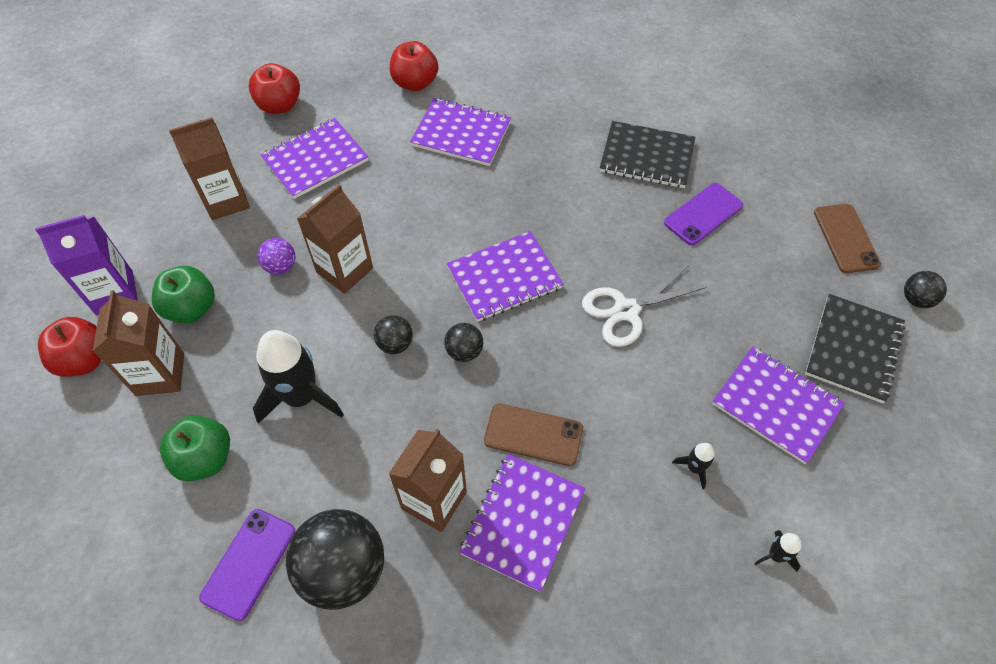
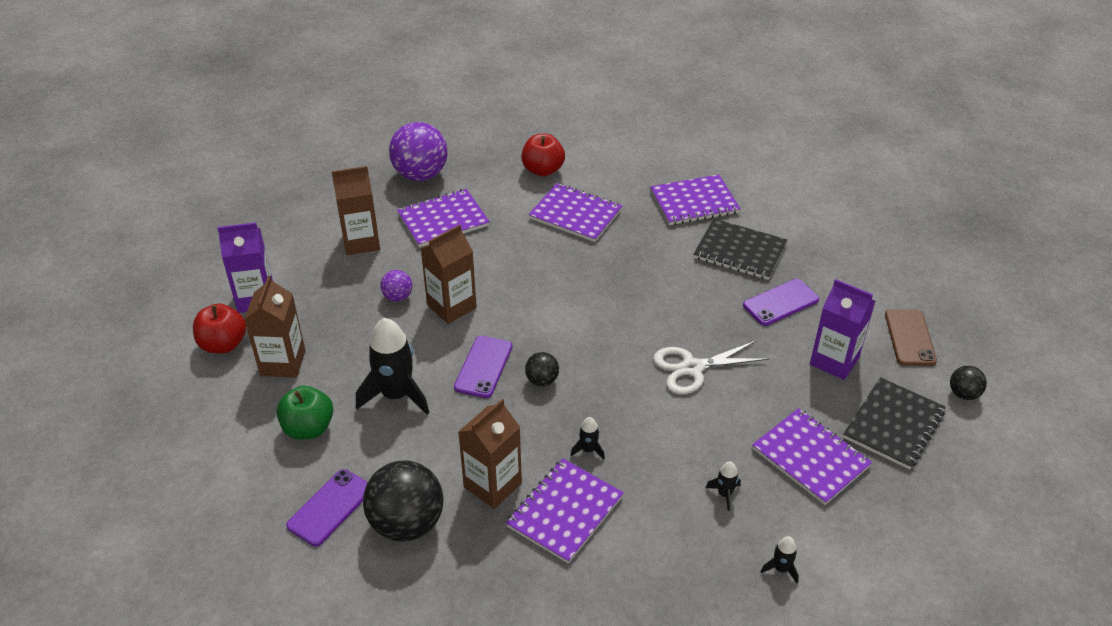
camera: 10 degrees right, 15 degrees down
green apple [152,266,215,323] -> none
red apple [248,63,300,114] -> purple ball [389,122,448,181]
black ball [374,315,413,354] -> purple phone [454,336,512,398]
purple notebook [447,231,564,322] -> purple notebook moved to [650,174,740,225]
brown phone [484,404,583,466] -> black rocket [571,417,605,460]
none -> purple carton [810,279,875,380]

